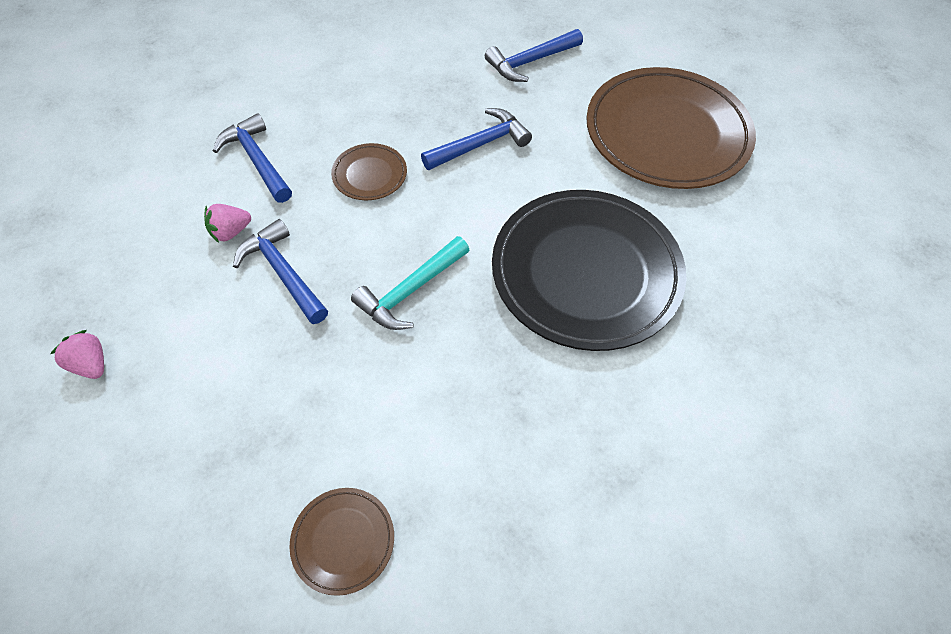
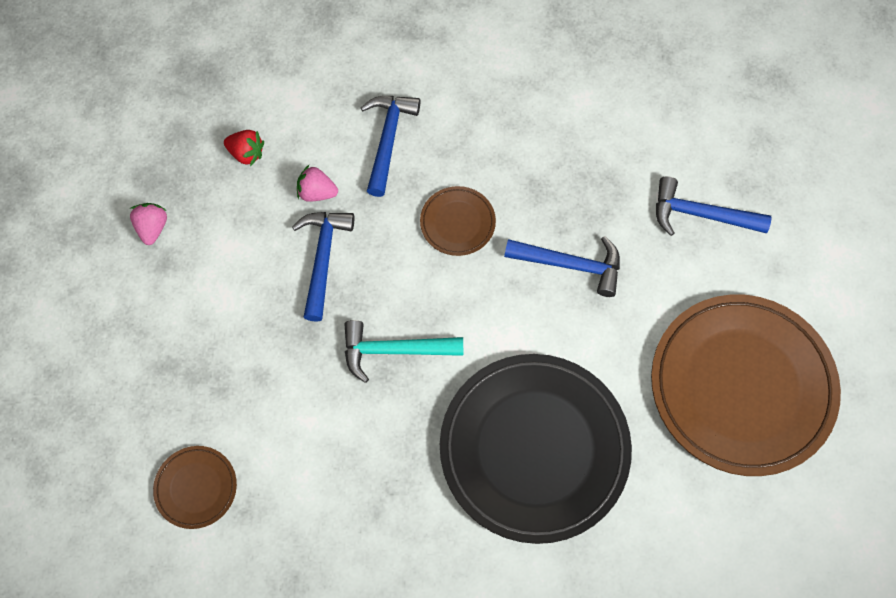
camera: 45 degrees right, 10 degrees up
none -> red strawberry [224,130,264,166]

